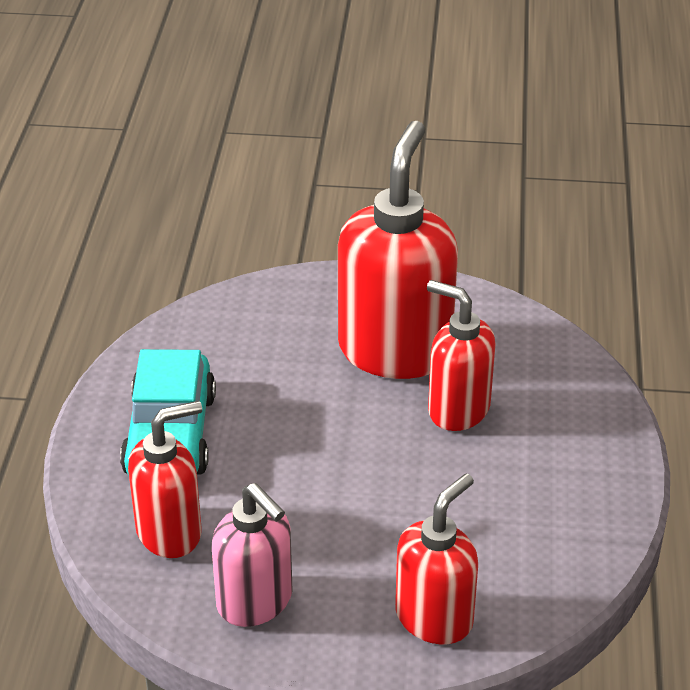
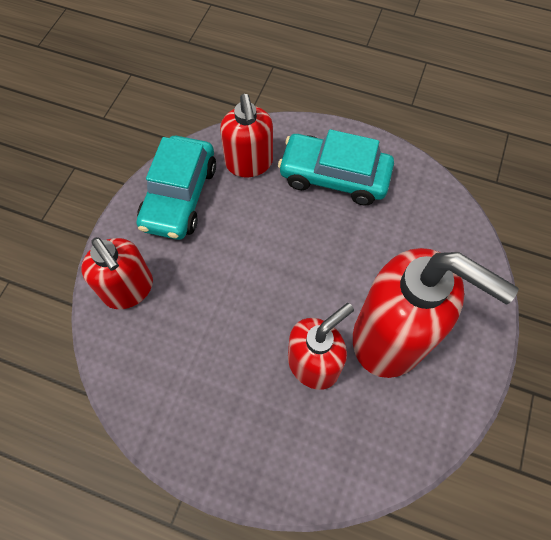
camera: 105 degrees right, 25 degrees up
pink soap dispenser [212,483,293,627] -> turquoise car [137,136,216,240]

